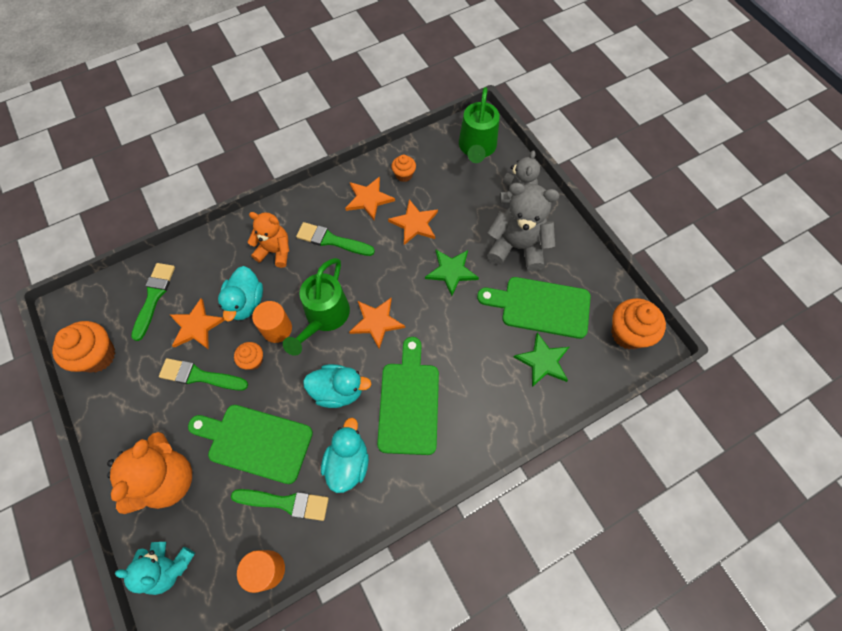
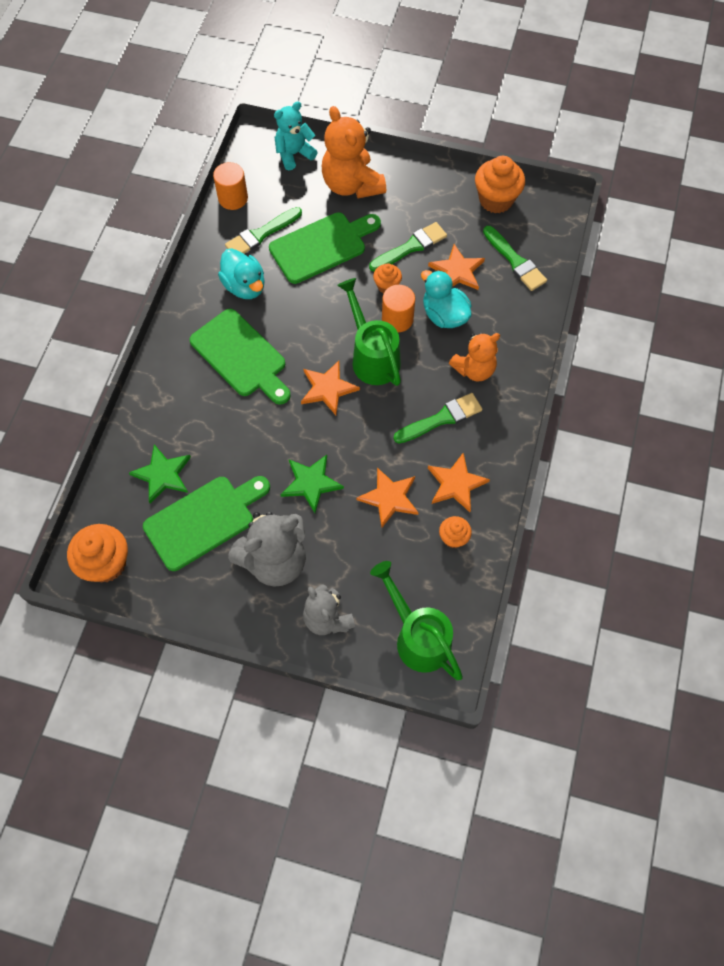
camera: 135 degrees right, 0 degrees up
turquoise duck [303,364,371,408] -> none

